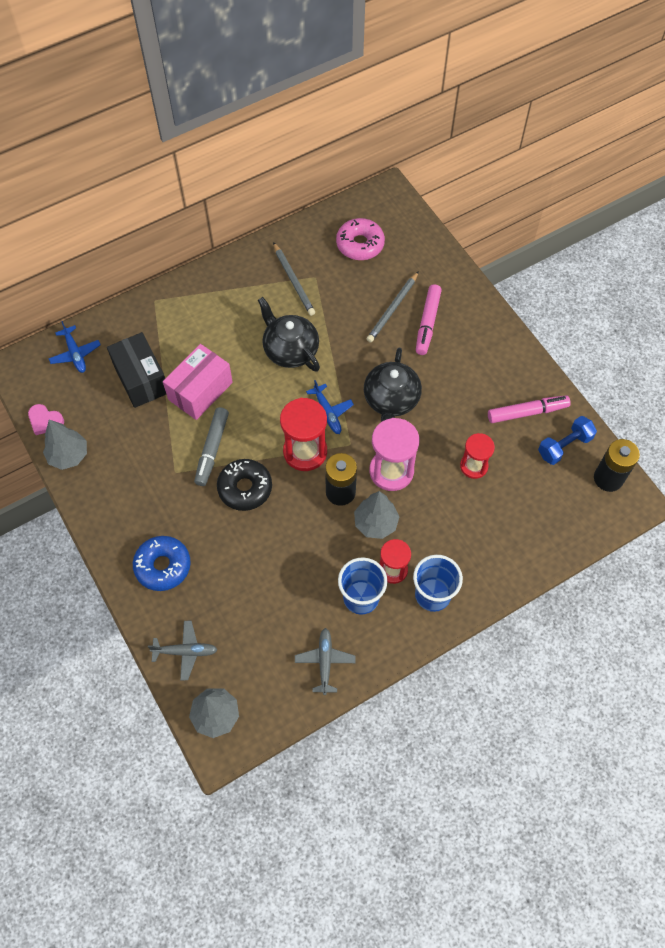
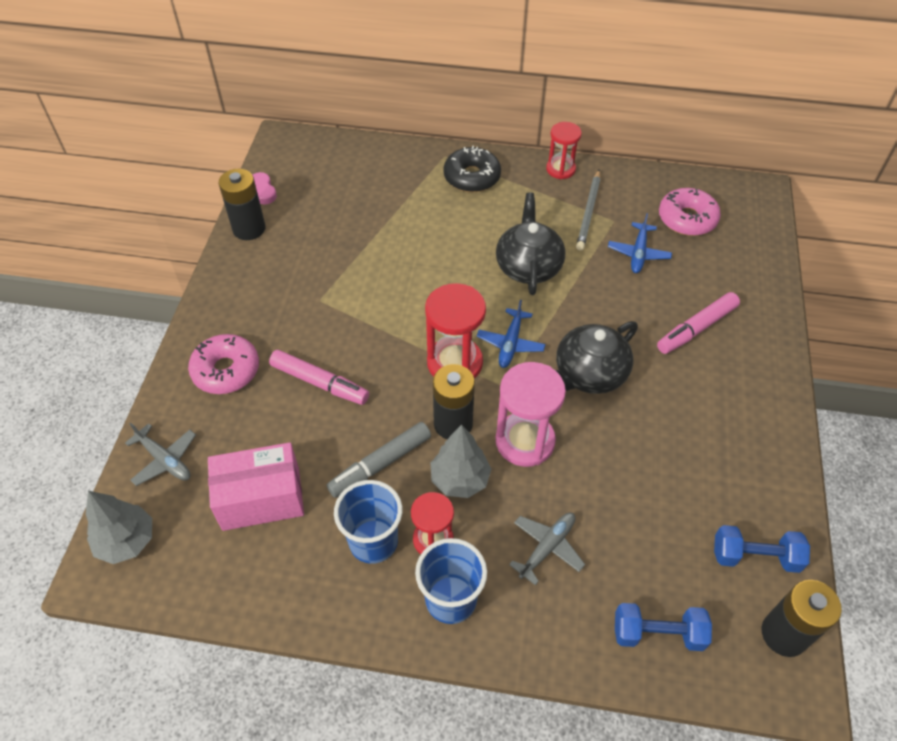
camera: 40 degrees right, 10 degrees down
grey tree [43,420,87,470] -> black battery [219,169,265,240]
blue plane [49,321,101,373] -> blue plane moved to [608,213,672,273]
black box [107,332,166,408] -> none
blue donut [133,536,191,591] -> pink donut [188,334,259,394]
pink box [163,344,233,420] -> pink box moved to [208,442,304,531]
grey marker [194,407,229,486] -> grey marker moved to [327,422,431,498]
black donut [217,459,272,511] -> black donut moved to [444,146,501,192]
grey plane [295,628,356,695] -> grey plane moved to [509,513,585,585]
grey pencil [367,271,419,343] -> none
red hourglass [460,433,495,479] -> red hourglass moved to [546,122,582,179]
pink marker [488,395,571,423] -> pink marker moved to [269,350,369,405]
none -> blue dumbbell [615,603,712,651]

